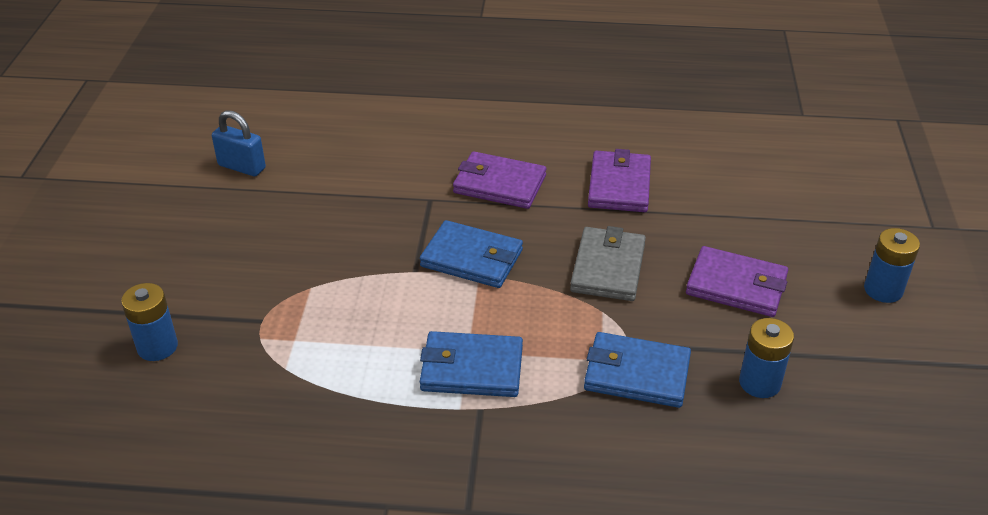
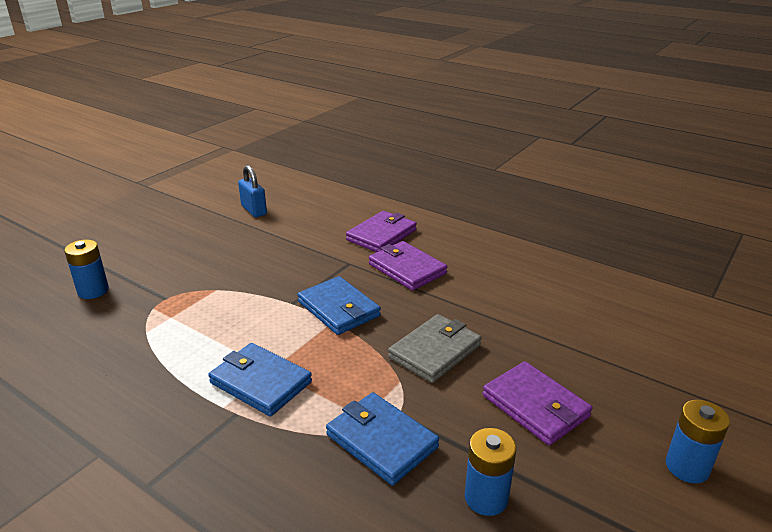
camera: 30 degrees right, 10 degrees down
purple wallet [588,149,651,212] -> purple wallet moved to [346,211,417,252]

